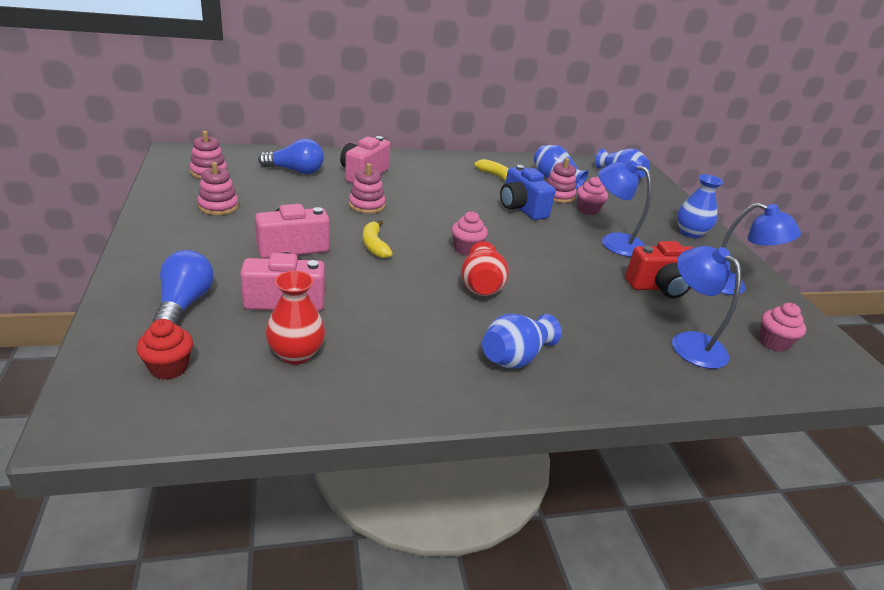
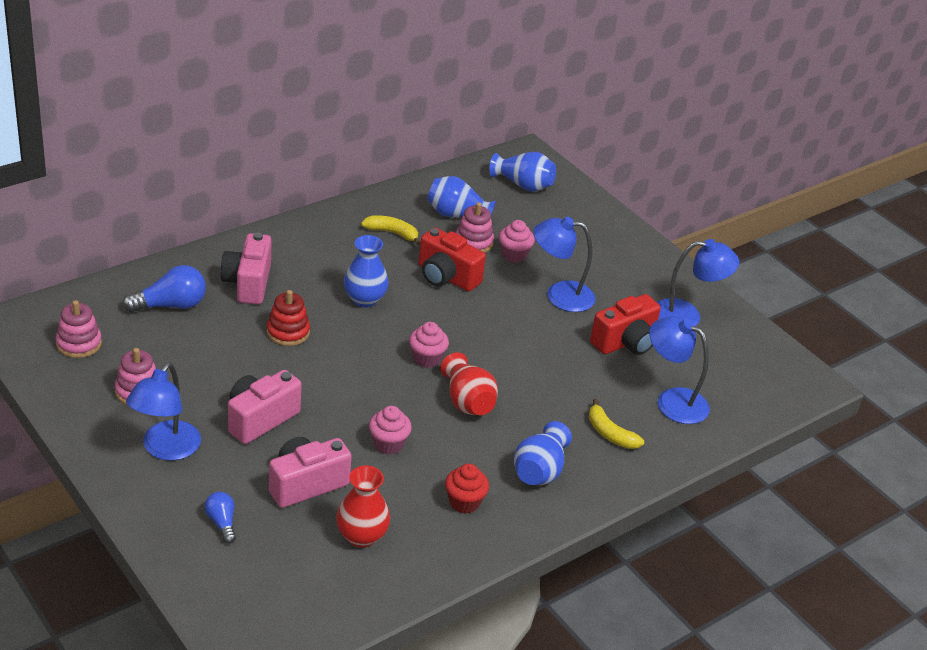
camera: 25 degrees left, 5 degrees up
red cupcake [136,319,193,380] -> red cupcake moved to [445,464,489,514]
blue light bulb [153,250,214,325] -> blue light bulb [204,492,236,544], size x0.58
pink stacking toy [349,163,386,214] -> red stacking toy [267,290,310,346]
yellow banana [363,220,393,258] -> yellow banana moved to [589,399,644,449]
blue camera [500,165,556,220] -> red camera [419,228,486,291]
blue vase [677,174,724,238] -> blue vase moved to [343,235,389,307]
pink cupcake [759,303,806,352] -> pink cupcake moved to [369,406,412,454]
none -> blue lamp [126,362,201,461]

